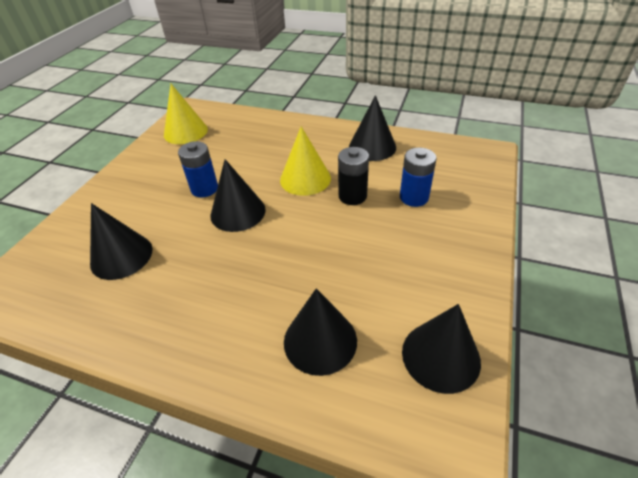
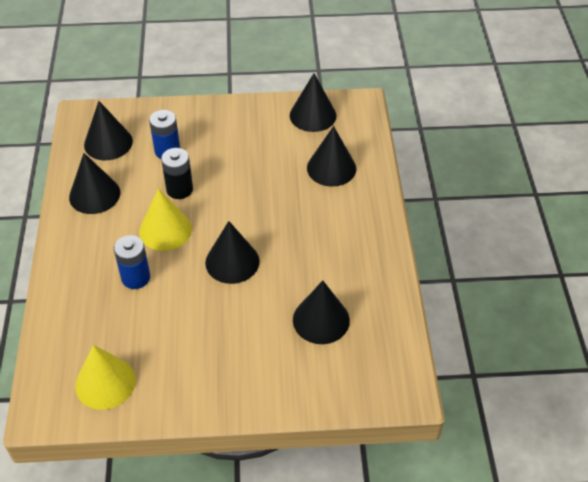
camera: 115 degrees left, 5 degrees up
blue battery [178,141,218,197] -> blue battery moved to [114,235,150,289]
none -> black cone [84,101,133,160]

